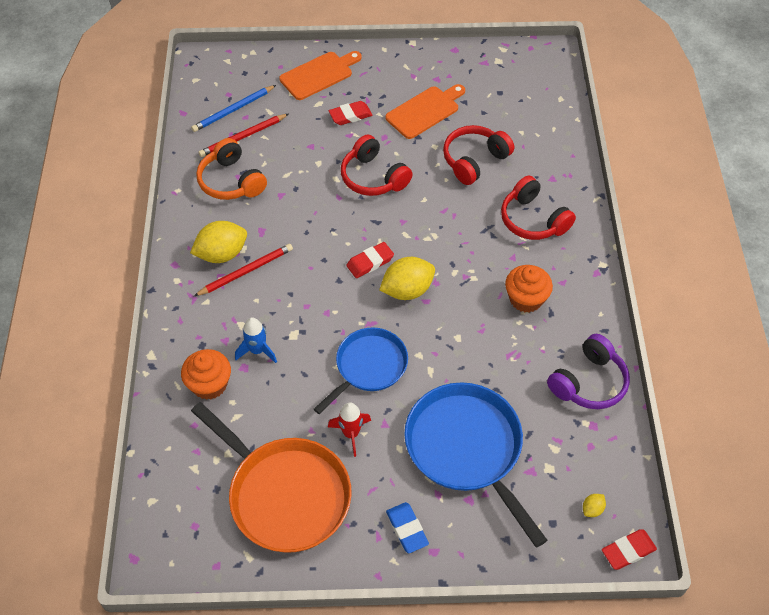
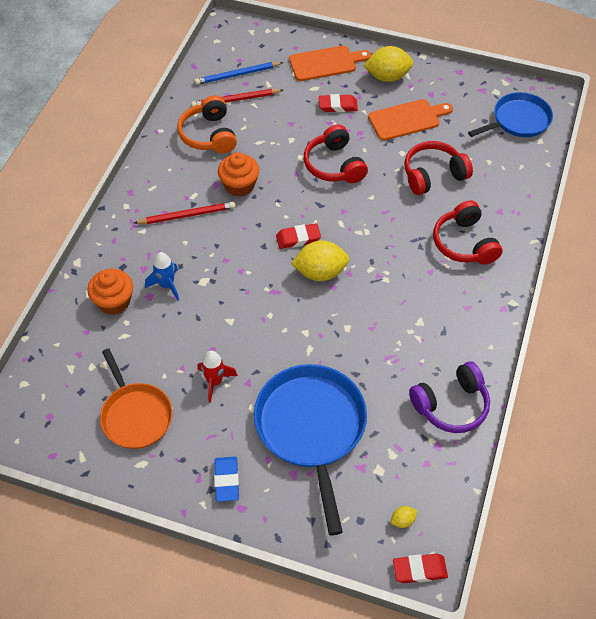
camera: 20 degrees right, 0 degrees up
yellow lemon [190,221,247,263] -> yellow lemon moved to [364,46,413,82]
orange pan [191,402,352,553] -> orange pan [100,348,173,449], size x0.64
blue pan [314,327,408,414] -> blue pan moved to [468,92,553,137]
orange cupcake [505,265,553,312] -> orange cupcake moved to [218,152,259,197]

